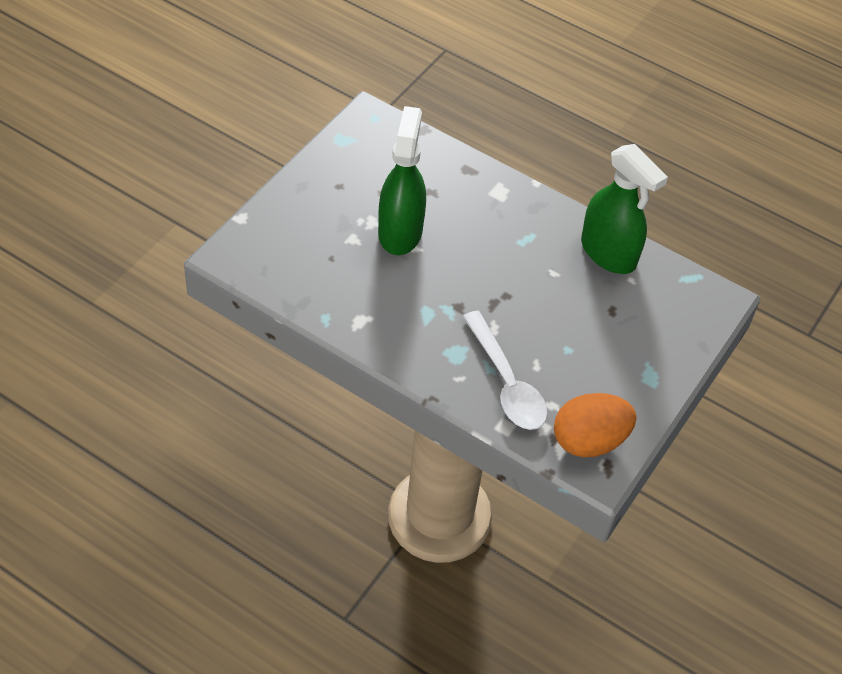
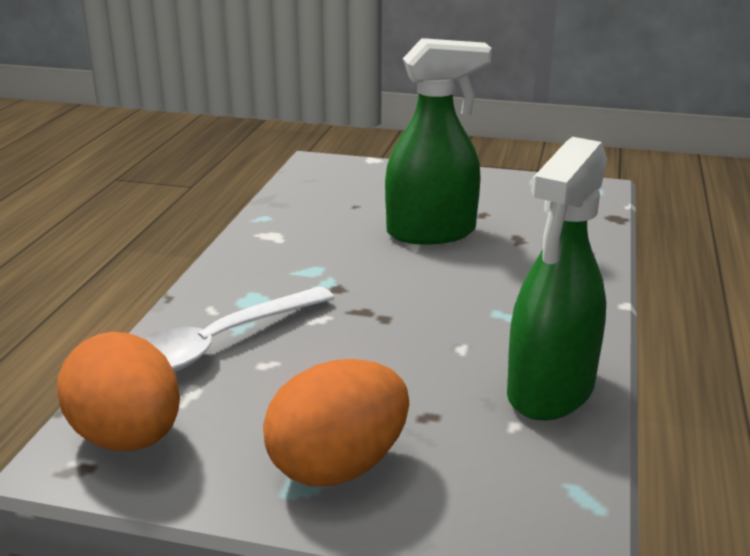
camera: 75 degrees right, 25 degrees down
none -> orange egg [263,359,409,487]

